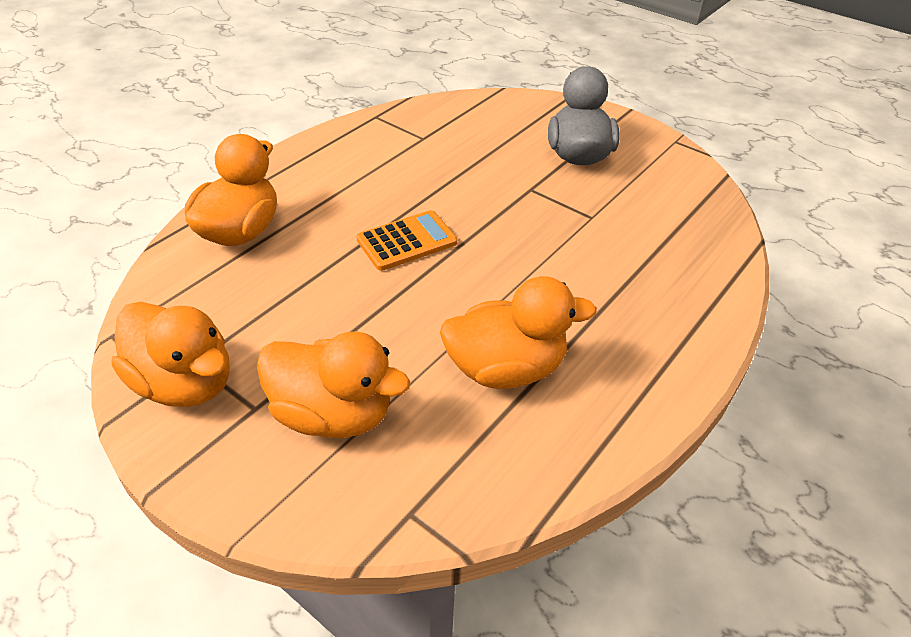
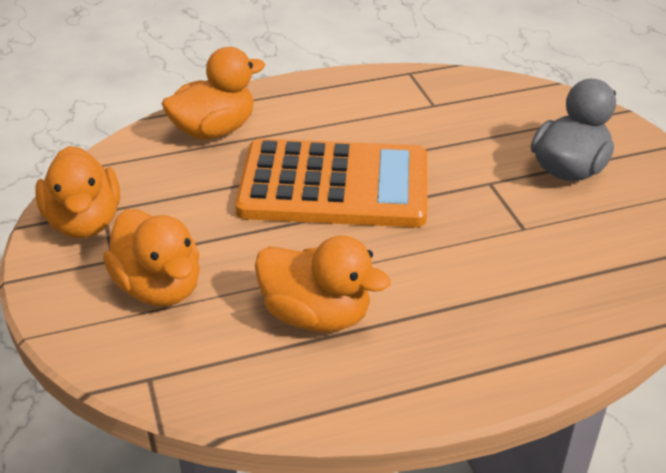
camera: 35 degrees right, 5 degrees down
orange calculator [356,210,457,271] -> orange calculator [235,139,427,227], size x2.16

